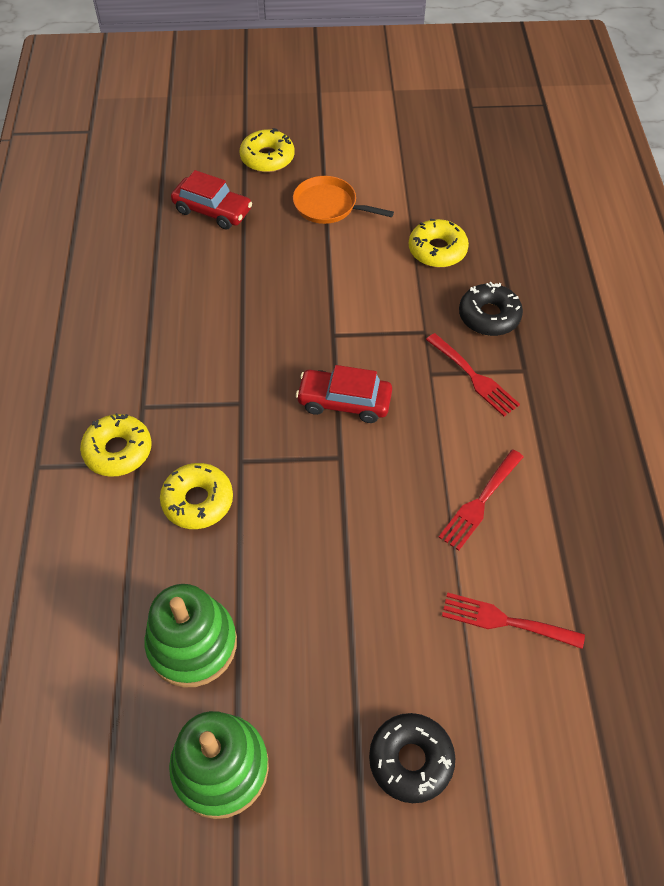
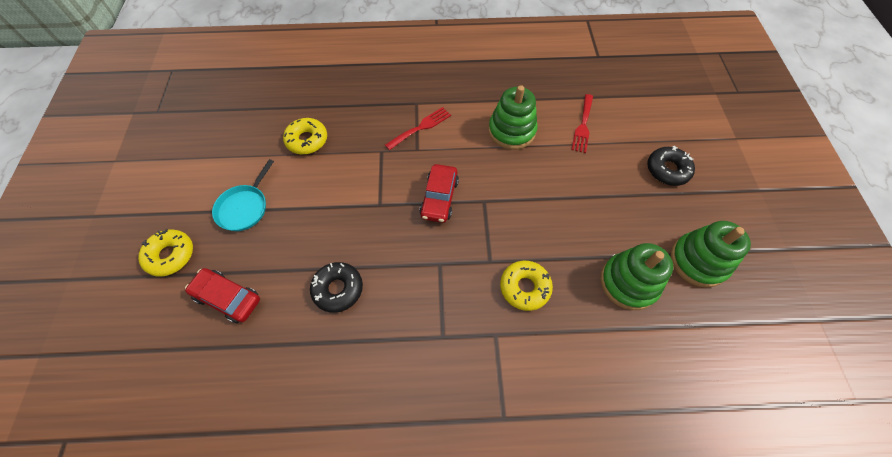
camera: 90 degrees left, 5 degrees up
yellow donut [80,413,152,477] -> none
red car [171,170,252,230] -> red car turned 90 degrees counterclockwise [185,268,260,323]
orange pan [293,176,394,224] -> turquoise pan [212,159,274,231]
red fork [438,449,523,551] -> green stacking toy [488,85,538,150]
black donut [459,282,523,336] -> black donut moved to [310,262,363,313]

